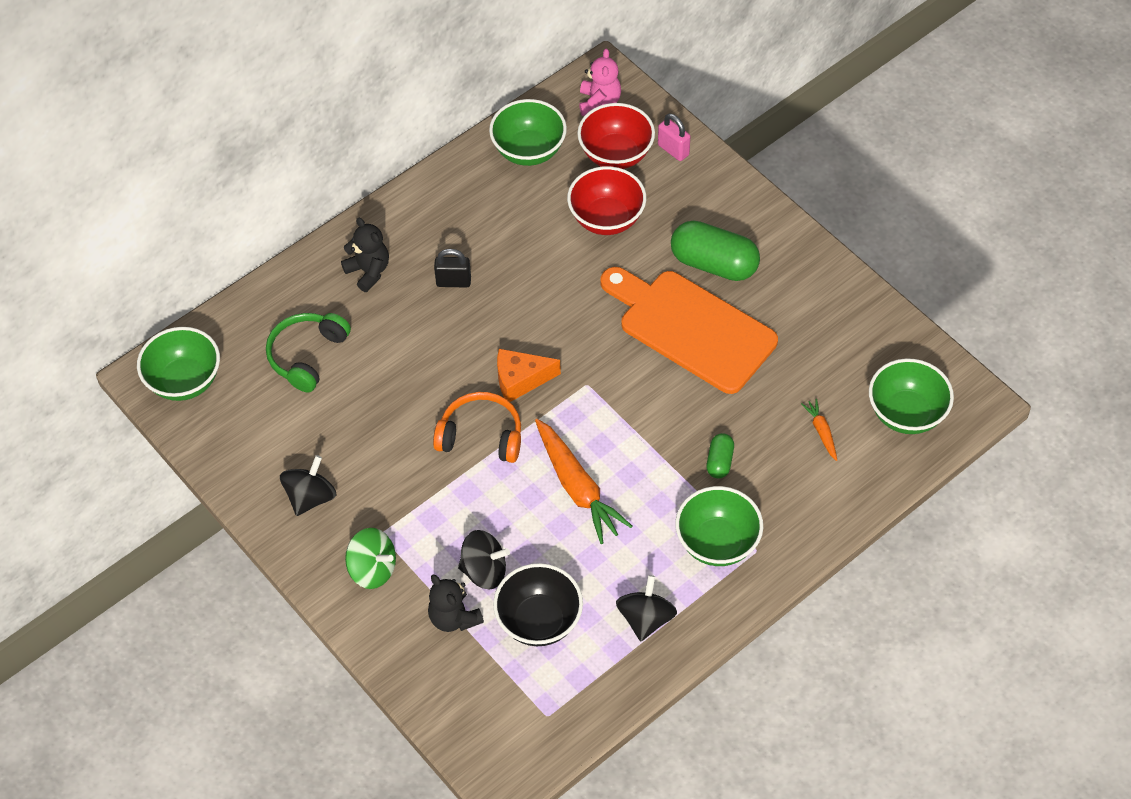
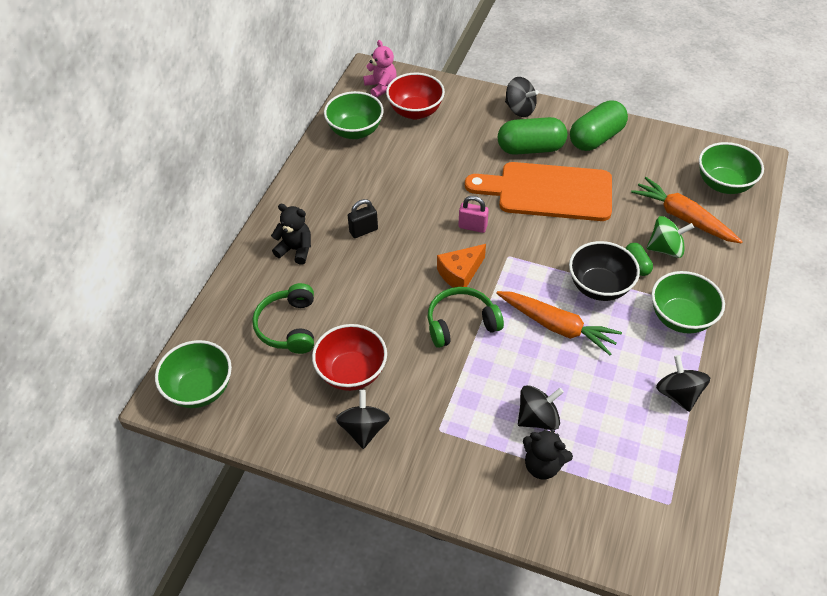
camera: 30 degrees left, 5 degrees down
green spinning top [345,528,396,589] -> green spinning top moved to [647,216,694,258]
orange headphones [433,392,521,463] -> green headphones [427,287,504,348]
black bowl [493,563,583,646] -> black bowl moved to [569,241,640,301]
red bowl [567,166,646,235] -> red bowl moved to [312,324,387,391]
pink padlock [658,114,690,161] -> pink padlock moved to [459,196,489,233]
orange carrot [801,399,837,461] -> orange carrot [631,177,743,244], size x2.10
none -> black spinning top [505,77,539,117]
none -> green capsule [570,100,628,151]

